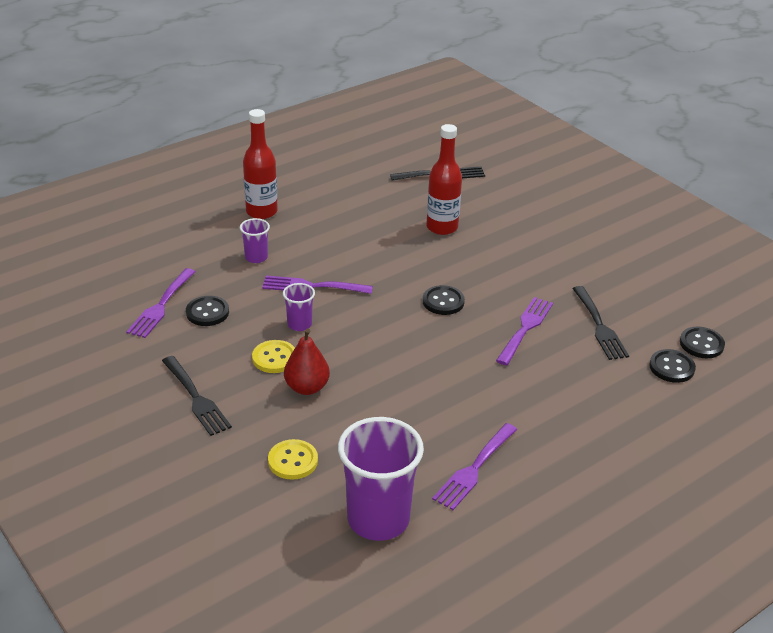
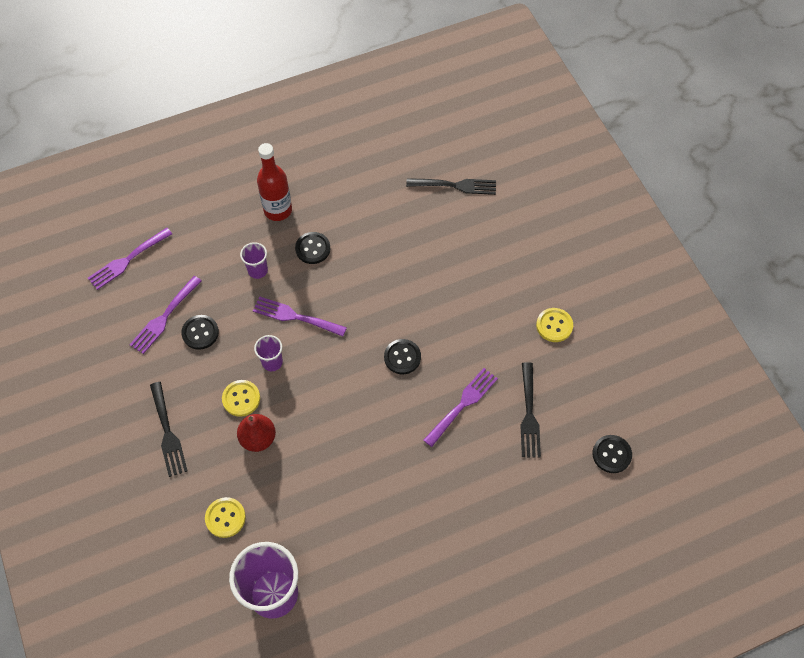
camera: 15 degrees right, 25 degrees up
red bottle [426,124,462,235] -> none
purple fork [432,423,517,510] -> purple fork moved to [88,228,172,290]
black button [649,349,696,383] -> black button moved to [295,232,331,264]
none -> yellow button [536,308,573,342]

